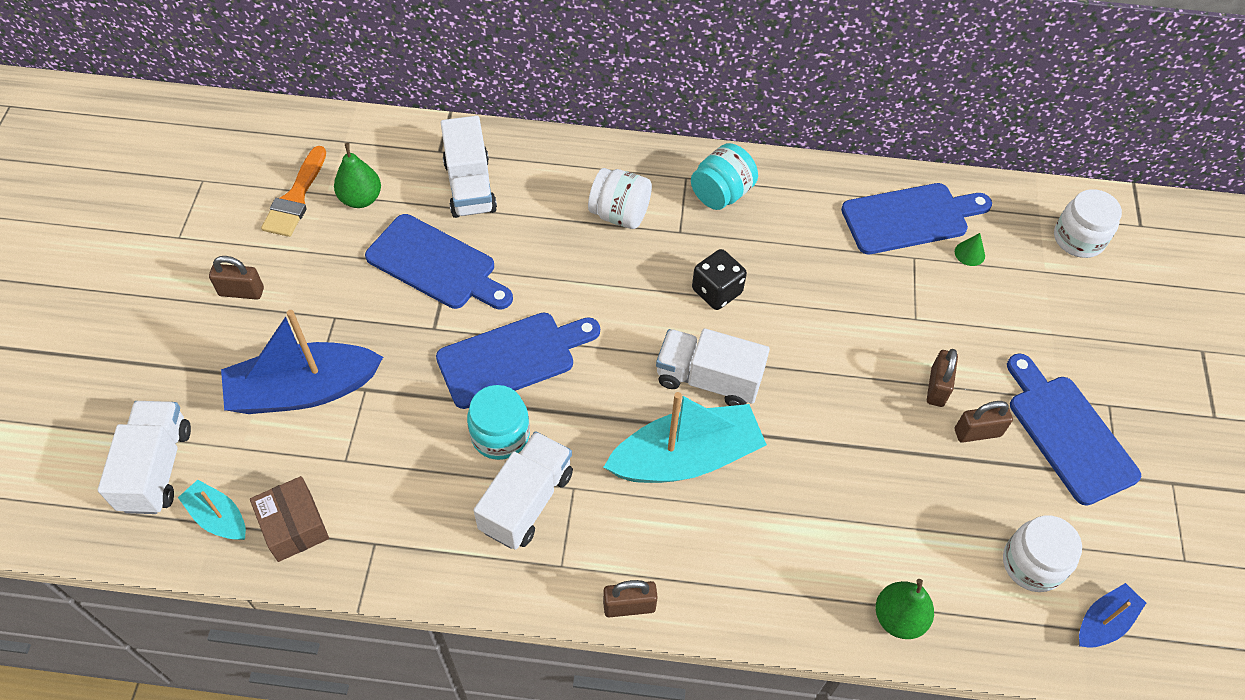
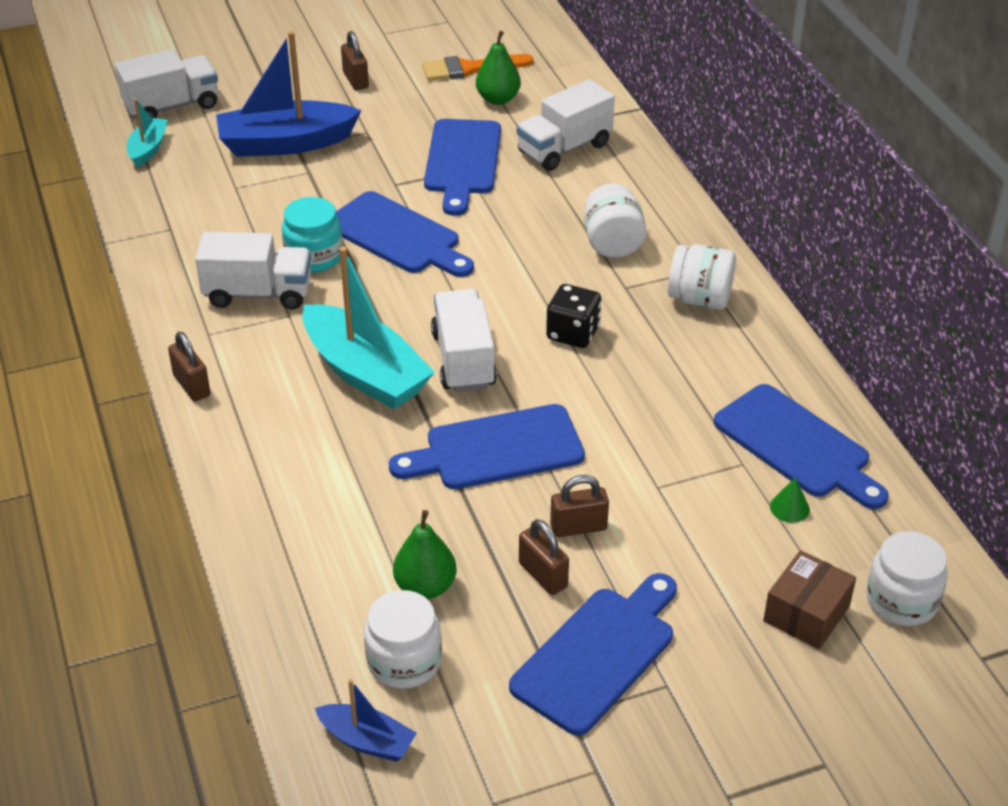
camera: 65 degrees right, 15 degrees down
blue boat [221,310,383,414] -> blue boat turned 60 degrees counterclockwise [216,31,362,157]
brown box [250,476,329,562] -> brown box moved to [763,550,856,649]
turquoise jar [691,143,758,210] -> white jar [668,244,736,310]
green pear [876,579,934,639] -> green pear moved to [393,510,456,599]
none -> blue cutting board [389,404,585,489]

